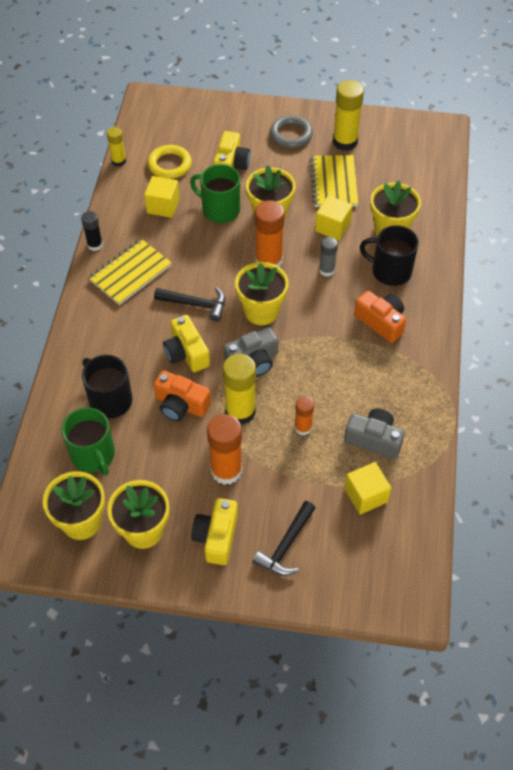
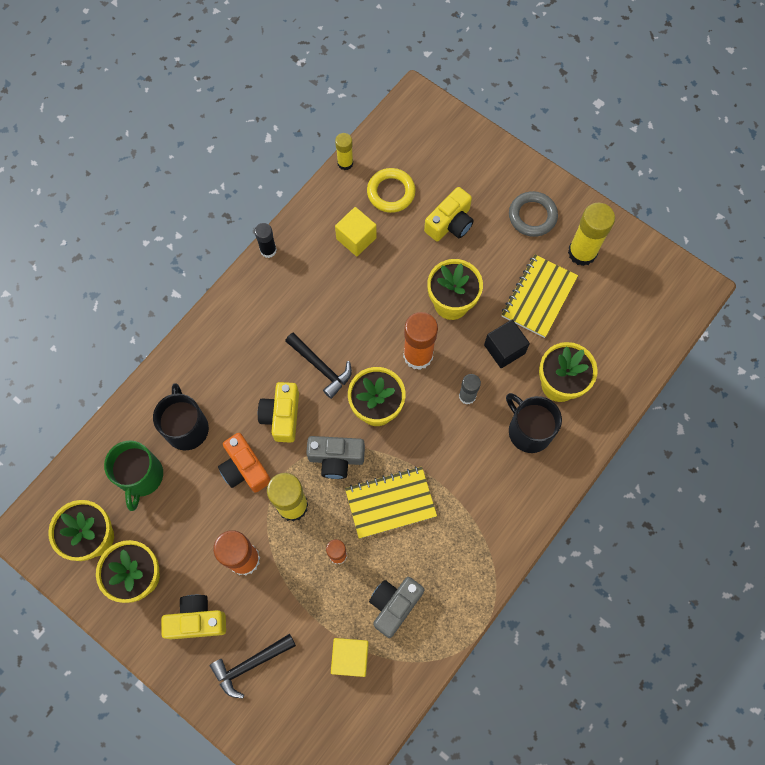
camera: 30 degrees right, 15 degrees up
yellow notebook [88,239,172,305] -> yellow notebook moved to [345,467,437,539]
green mug [190,164,240,223] -> none
yellow camera [191,498,238,565] -> yellow camera turned 45 degrees clockwise [161,595,226,639]
yellow cube [315,195,353,240] -> black cube [484,320,530,368]
grey camera [344,408,405,459] -> grey camera turned 105 degrees counterclockwise [369,577,424,638]
orange camera [354,291,406,343] -> none

